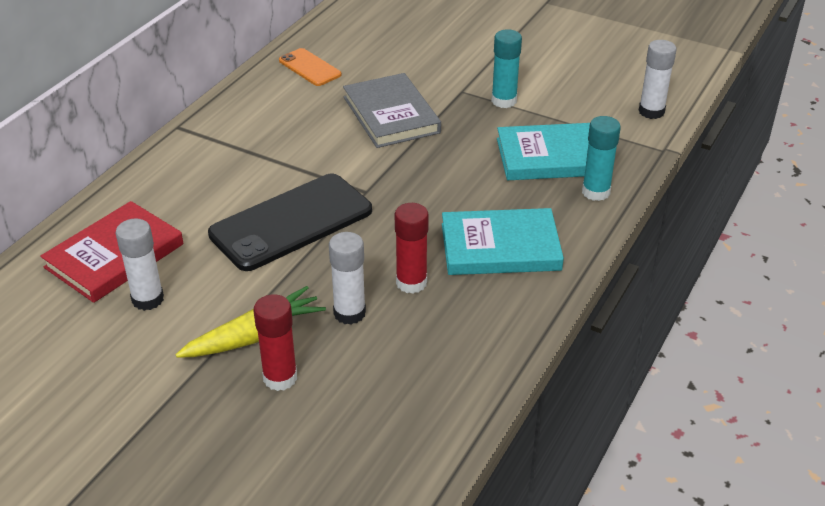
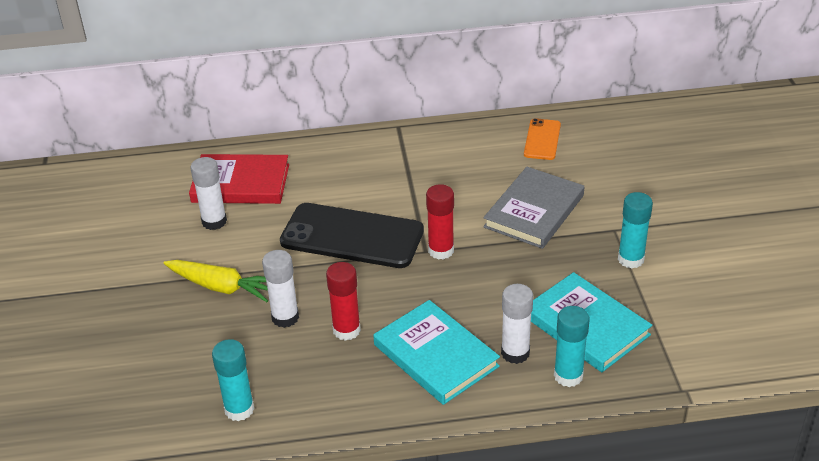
camera: 55 degrees right, 0 degrees up
red glue stick [253,294,297,391] -> red glue stick moved to [426,184,454,260]
white glue stick [639,40,677,119] -> white glue stick moved to [501,284,533,364]
none -> turquoise glue stick [212,339,254,421]

